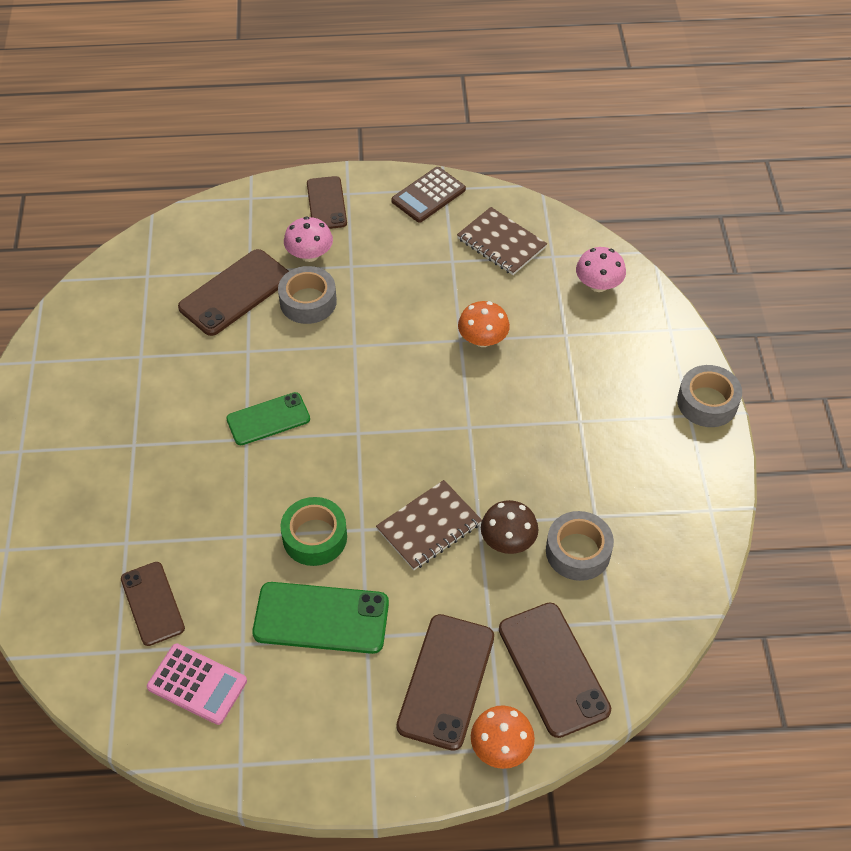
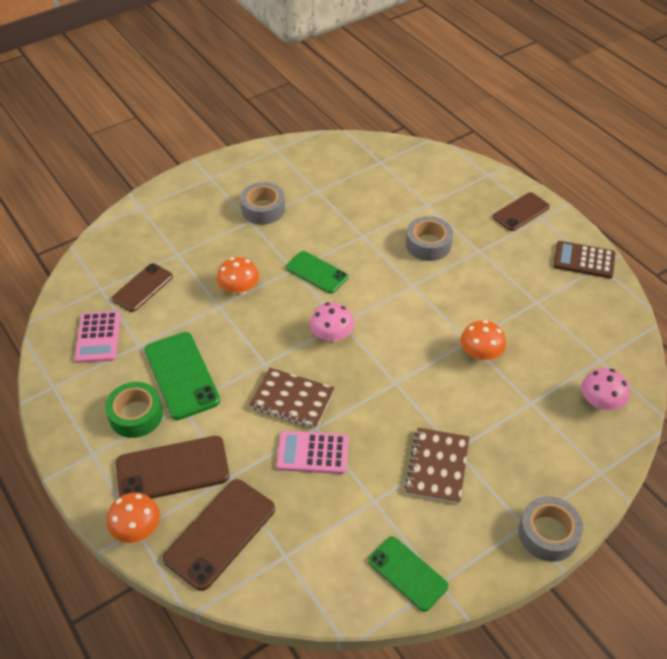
camera: 60 degrees right, 5 degrees down
brown phone [178,249,289,336] -> none
green tape [280,497,347,566] -> green tape moved to [105,382,163,438]
pink mushroom [284,216,333,262] -> pink mushroom moved to [310,303,354,342]
brown notebook [457,207,547,275] -> brown notebook moved to [405,428,469,504]
brown mushroom [481,500,538,554] -> pink calculator [276,431,349,474]
grey tape [546,511,614,581] -> grey tape moved to [240,182,285,224]
none -> orange mushroom [217,257,259,295]
none -> green phone [368,536,449,612]

